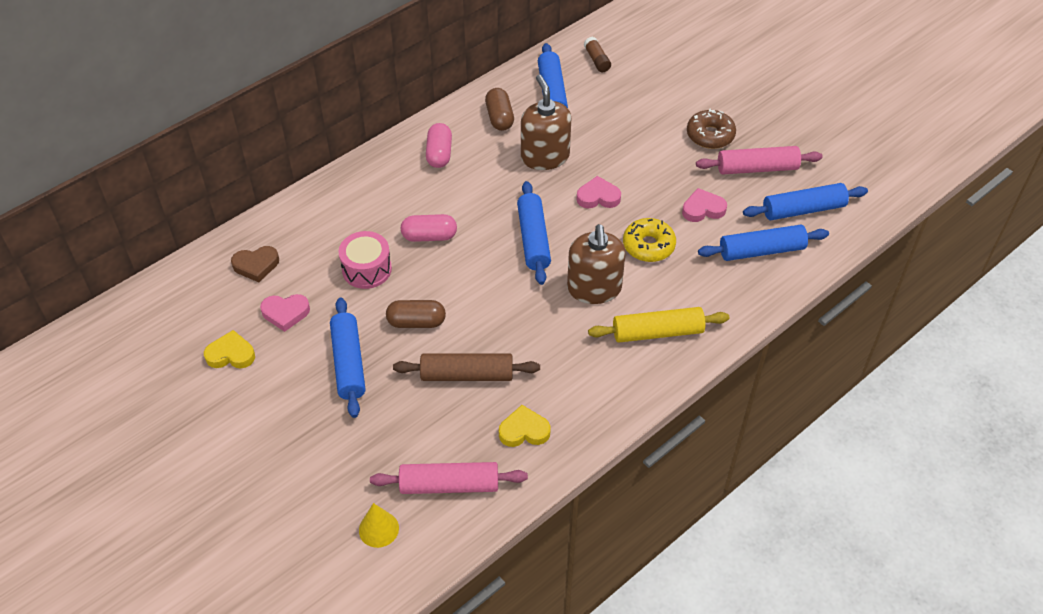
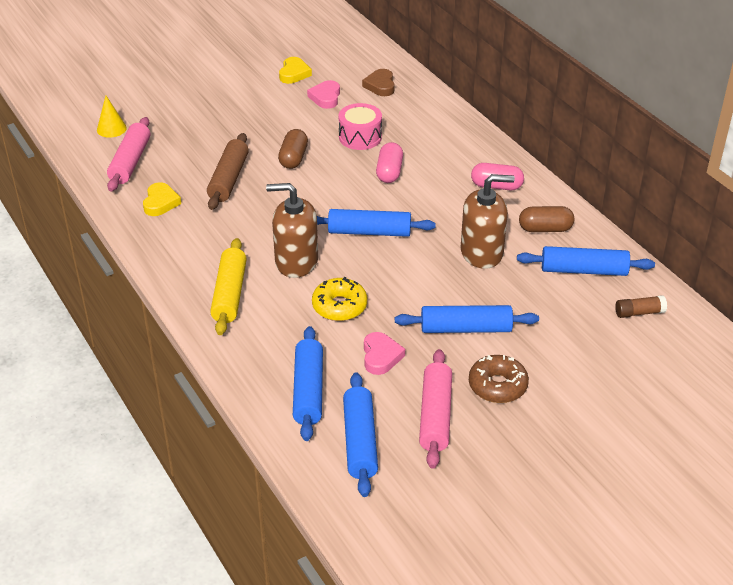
camera: 100 degrees right, 10 degrees down
blue rolling pin [330,298,365,418] -> blue rolling pin moved to [395,305,539,333]
pink heart [576,176,621,208] -> none

